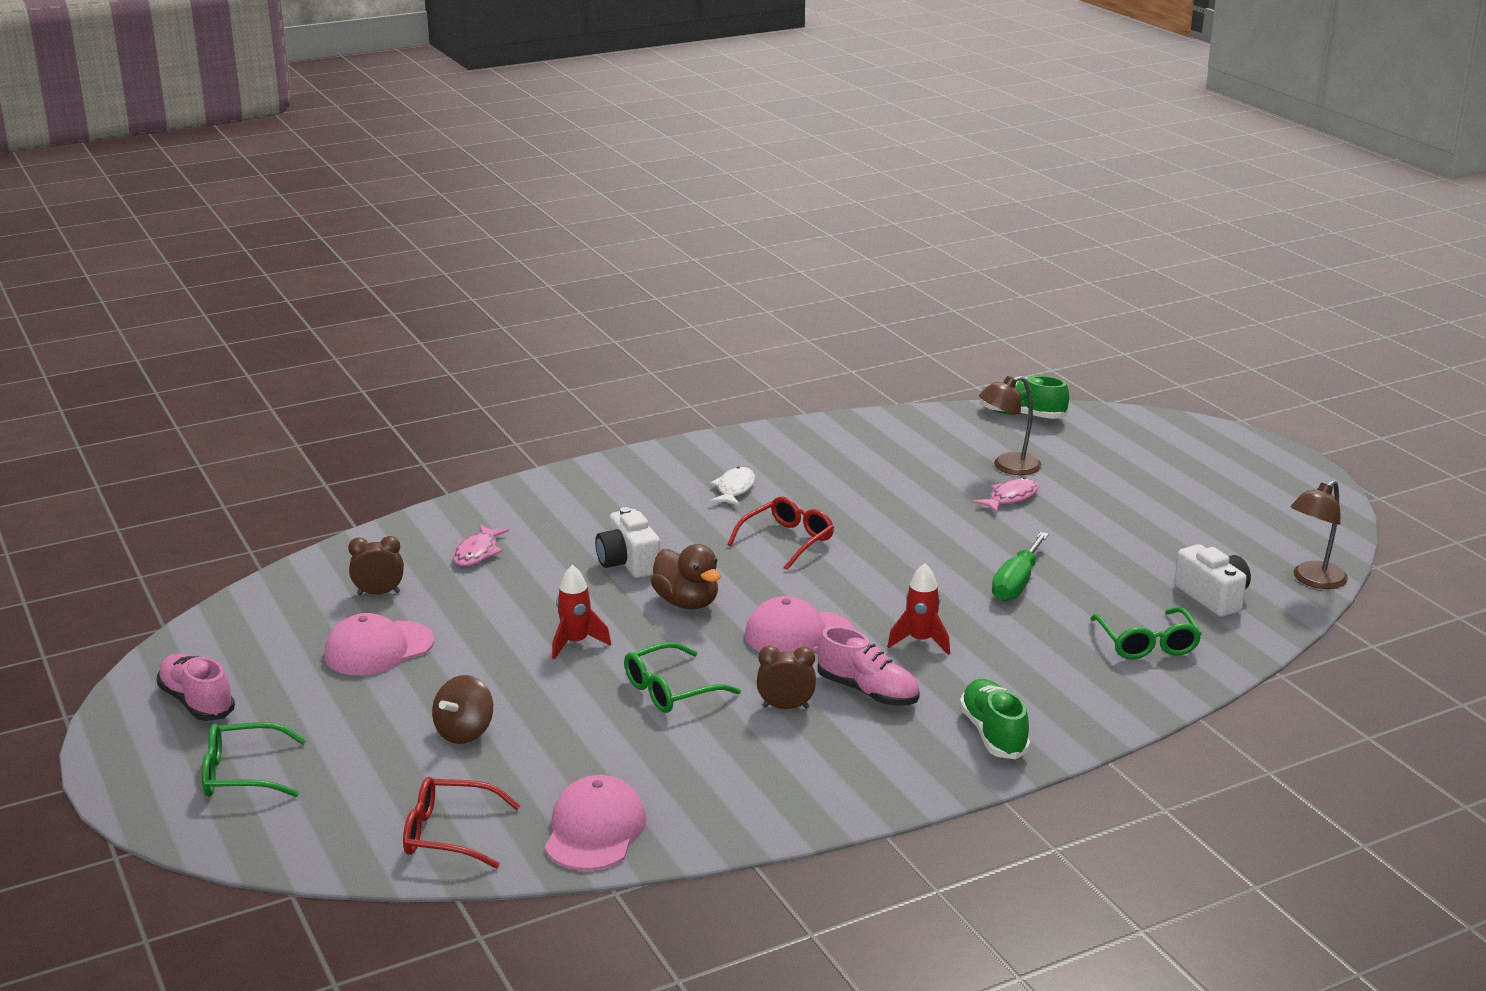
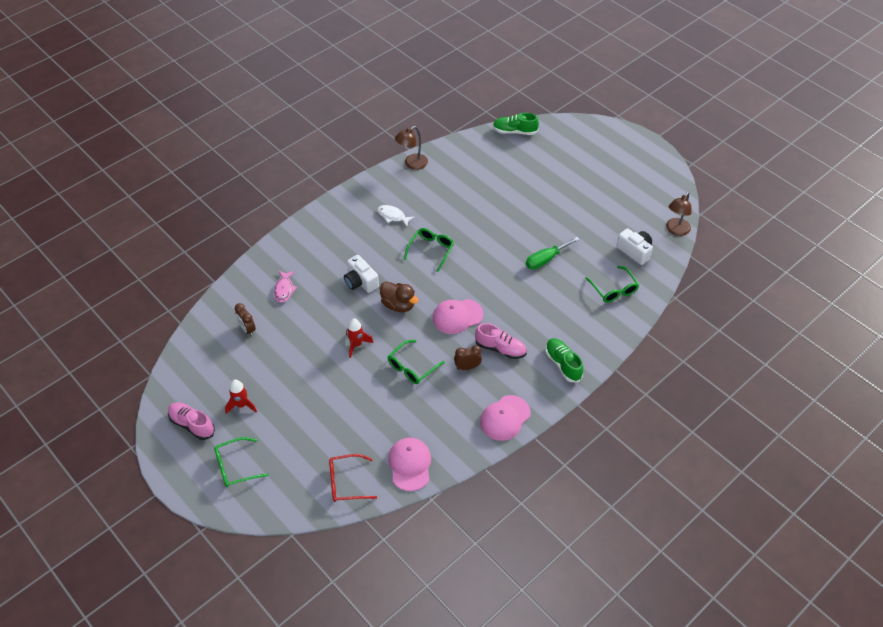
camera: 15 degrees left, 25 degrees up
pink cap [325,613,434,676] -> pink cap moved to [480,395,531,441]
brown clock [348,536,404,595] -> brown clock turned 105 degrees counterclockwise [235,303,256,336]
brown spinning top [432,675,493,744] -> none
white fish [709,467,755,506] -> white fish turned 60 degrees counterclockwise [377,205,415,227]
red glasses [727,496,834,570] -> green glasses [404,228,454,272]
red rocket [888,563,950,655] -> red rocket moved to [225,380,257,414]
pink fish [973,478,1039,513] -> none
brown lamp [979,376,1042,475] -> brown lamp moved to [395,126,428,170]
green screwdriver [992,532,1049,601] -> green screwdriver turned 45 degrees clockwise [526,237,580,269]

